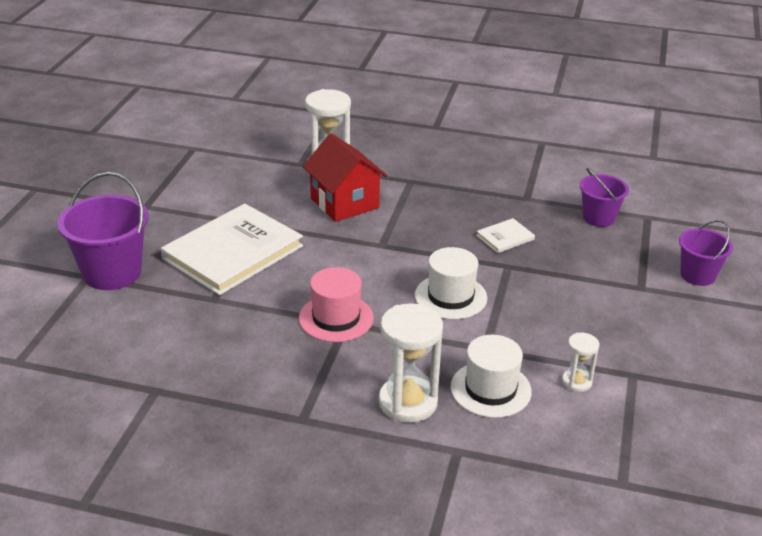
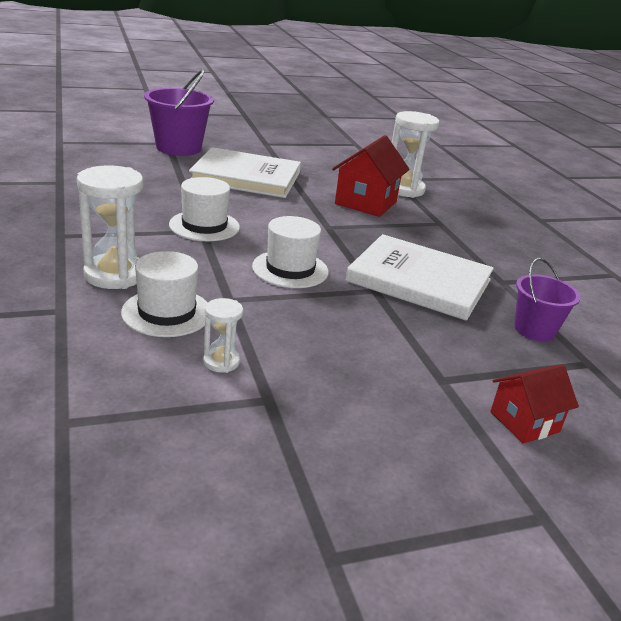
camera: 55 degrees right, 5 degrees down
pink hat [299,267,374,342] -> white hat [169,177,240,241]
white book [476,218,535,253] -> white book [346,234,494,321], size x2.35
purple bucket [679,220,733,286] -> red house [490,364,579,444]

